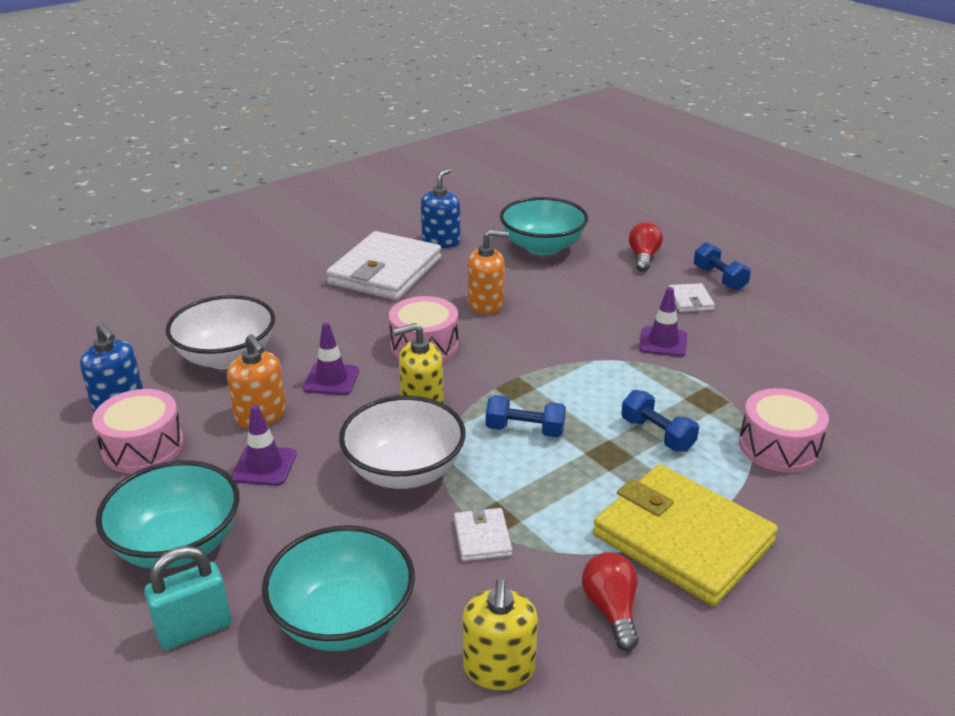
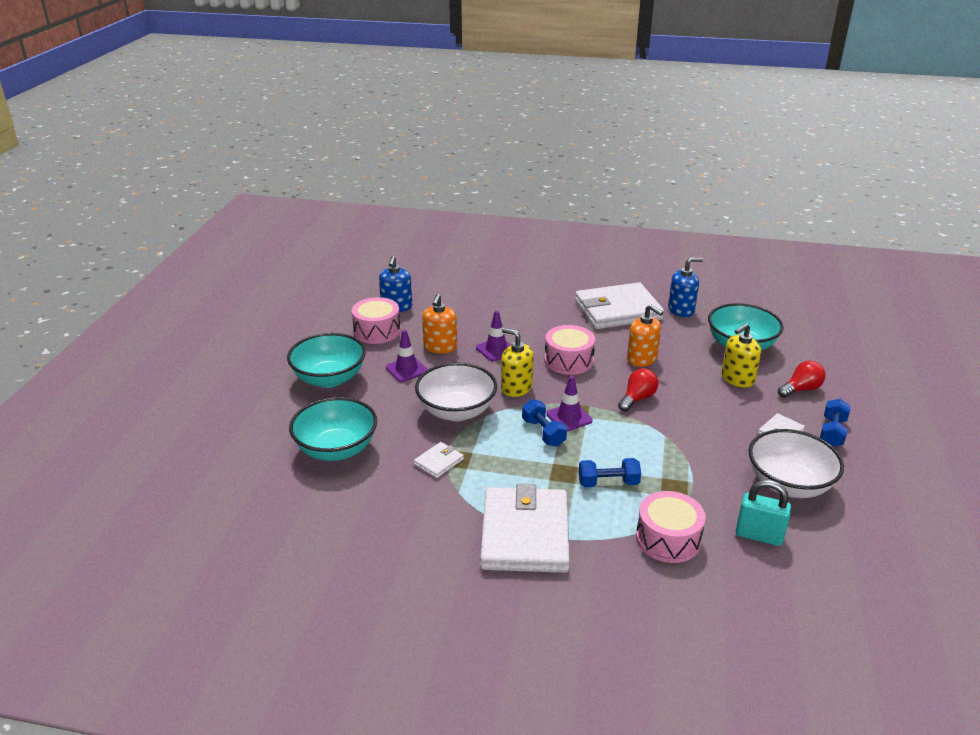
camera: 50 degrees right, 0 degrees up
turquoise padlock [144,546,231,650] -> turquoise padlock moved to [736,480,791,546]
white bowl [166,295,275,369] -> white bowl moved to [749,429,844,498]
yellow soap dispenser [462,578,538,690] -> yellow soap dispenser moved to [721,323,761,387]
red light bulb [582,552,639,651] -> red light bulb moved to [618,368,658,412]
yellow wallet [593,464,778,606] -> white wallet [480,484,570,573]
blue dumbbell [621,390,699,452] -> blue dumbbell turned 75 degrees clockwise [579,458,641,487]
purple traffic cone [639,287,687,357] -> purple traffic cone moved to [546,376,593,432]

